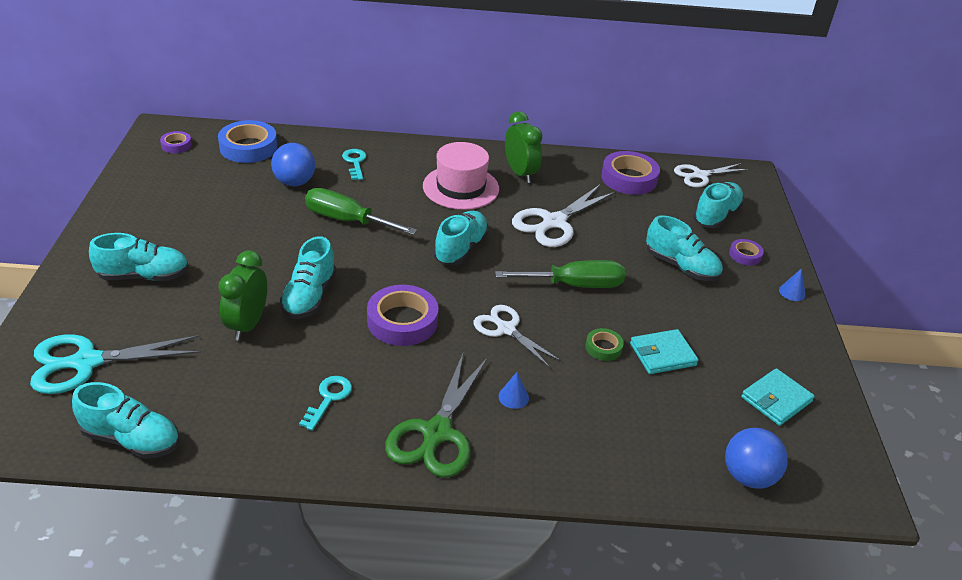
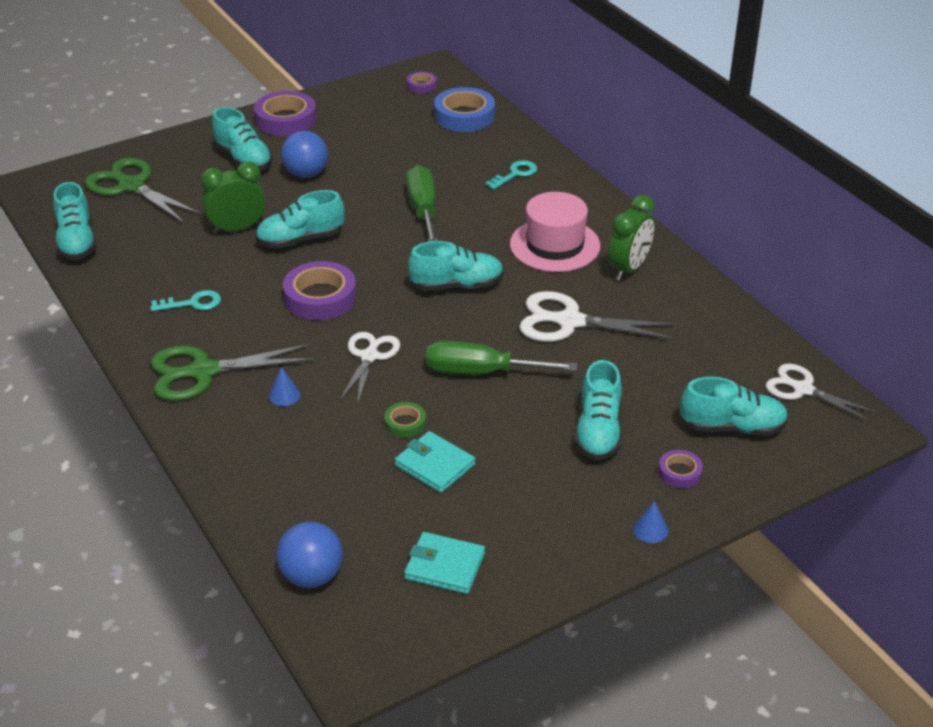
camera: 60 degrees right, 0 degrees up
turquoise scissors [30,334,201,394] -> green scissors [85,158,202,223]
blue ball [271,143,315,186] -> blue ball moved to [281,131,328,178]
green screwdriver [495,260,625,288] -> green screwdriver turned 135 degrees clockwise [426,341,577,375]
purple tape [601,151,660,195] -> purple tape moved to [254,91,317,136]

